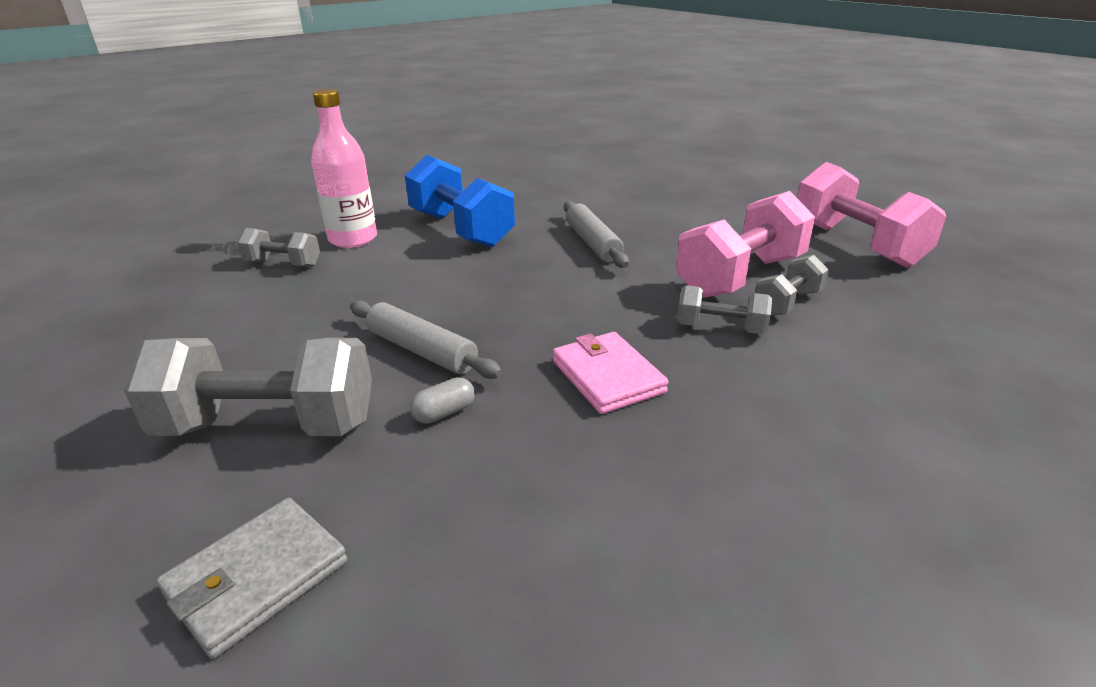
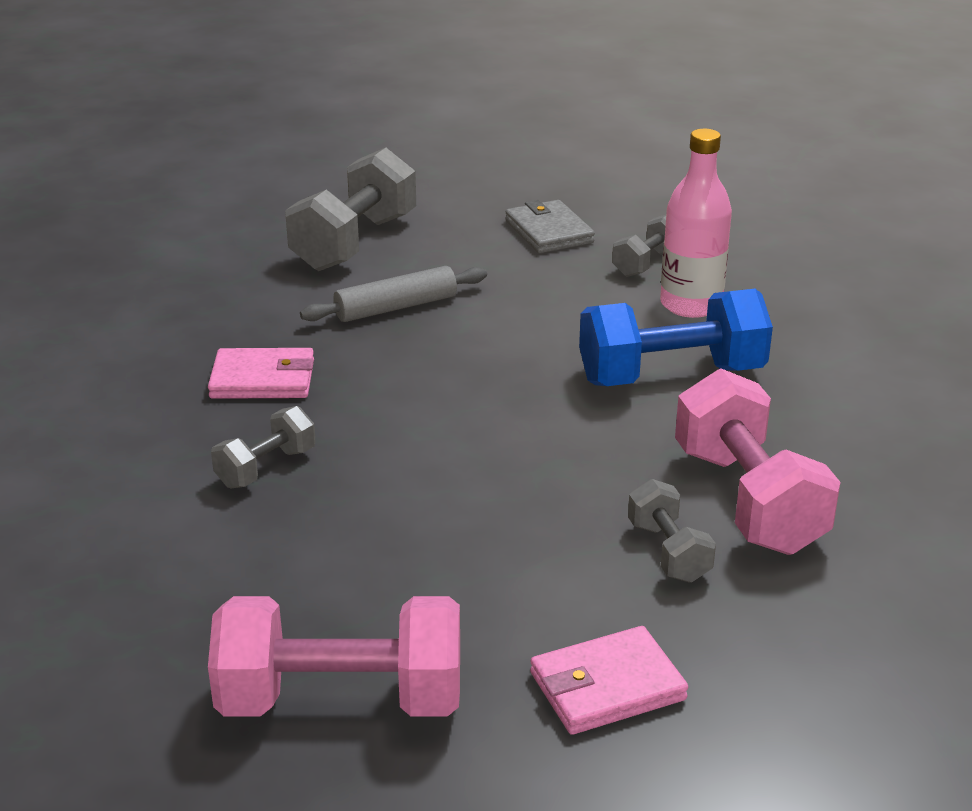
camera: 115 degrees right, 0 degrees up
grey wallet [156,498,348,659] -> grey wallet moved to [505,200,595,253]
grey capsule [410,377,475,424] -> none
grey rolling pin [564,201,629,268] -> none
pink dumbbell [676,191,815,298] -> pink dumbbell moved to [675,368,840,555]
grey dumbbell [755,255,829,316] -> grey dumbbell moved to [628,479,716,583]
none -> pink wallet [530,626,688,735]

